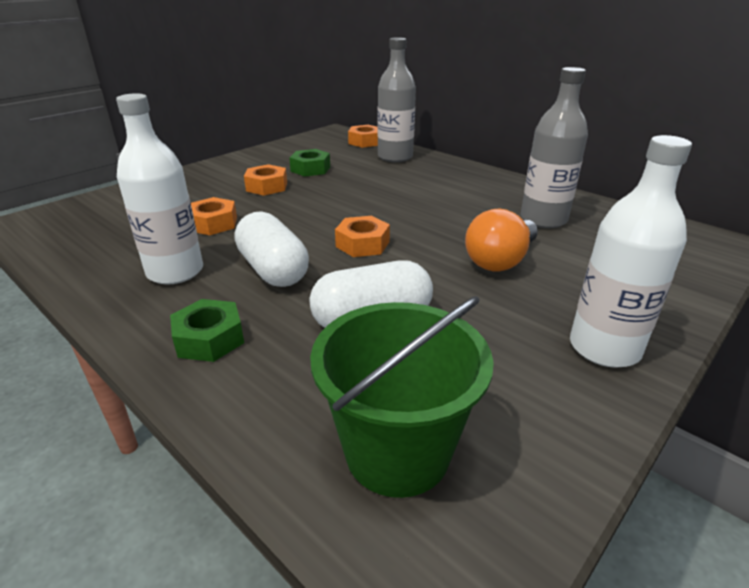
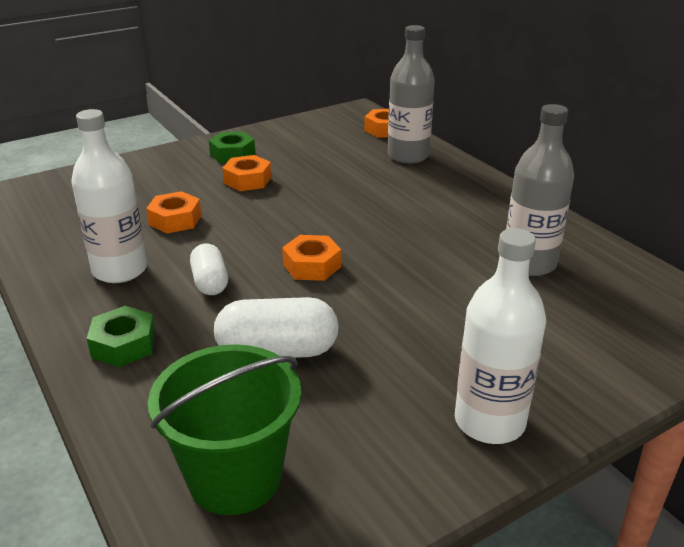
camera: 15 degrees right, 0 degrees up
white capsule [235,211,309,287] -> white capsule [190,244,228,295], size x0.64
green nut [289,149,330,177] -> green nut moved to [209,132,255,163]
orange light bulb [465,208,538,272] -> none

